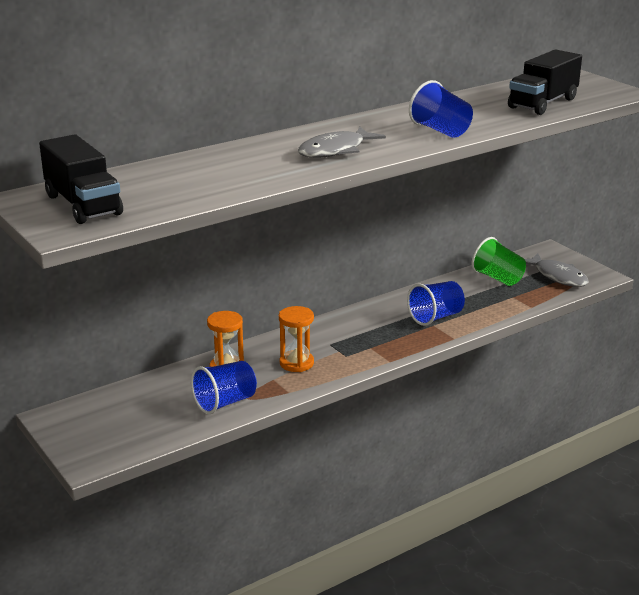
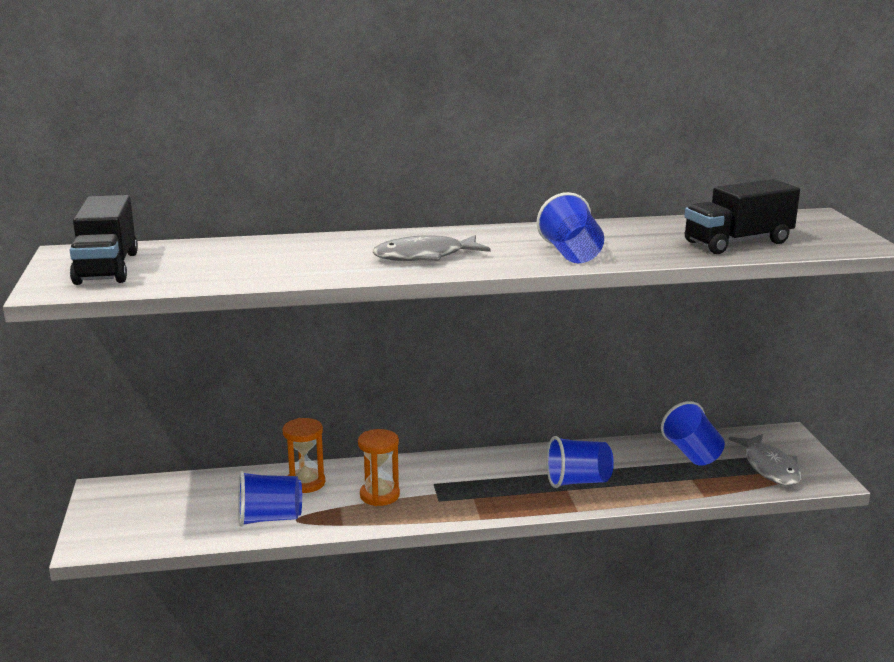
camera: 25 degrees right, 5 degrees down
green cup [471,237,526,286] -> blue cup [661,401,725,466]

